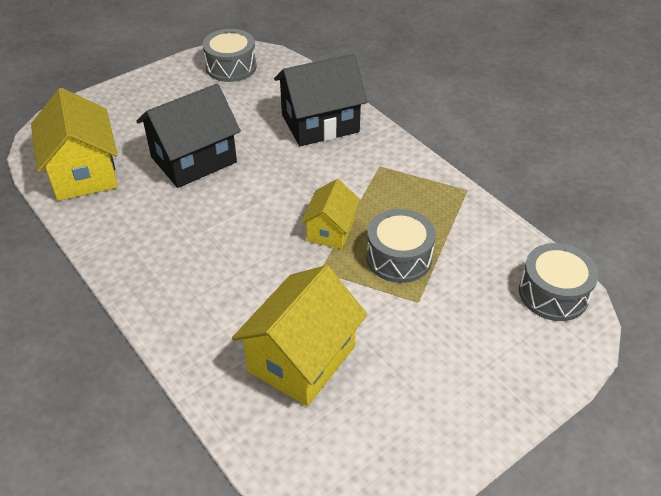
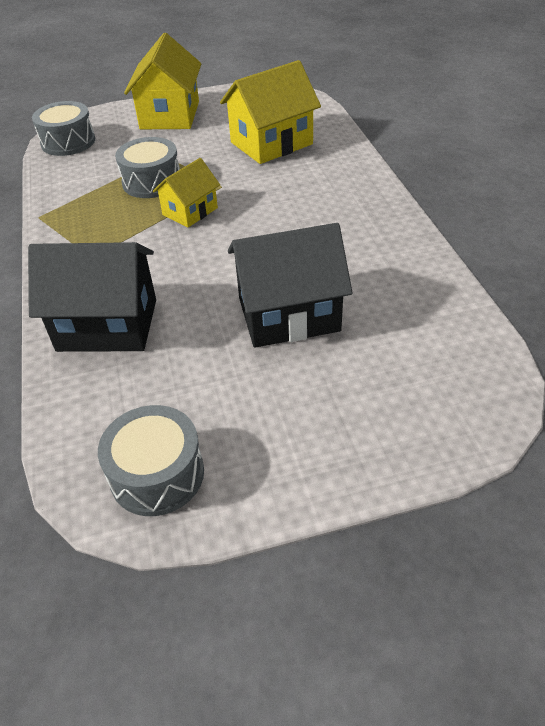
camera: 155 degrees left, 0 degrees up
yellow house [31,88,118,201] -> yellow house moved to [124,33,201,129]

